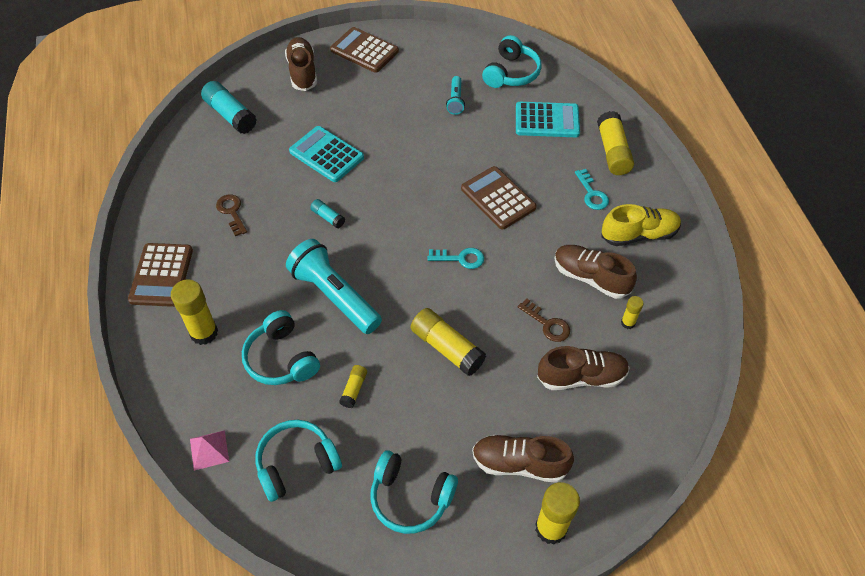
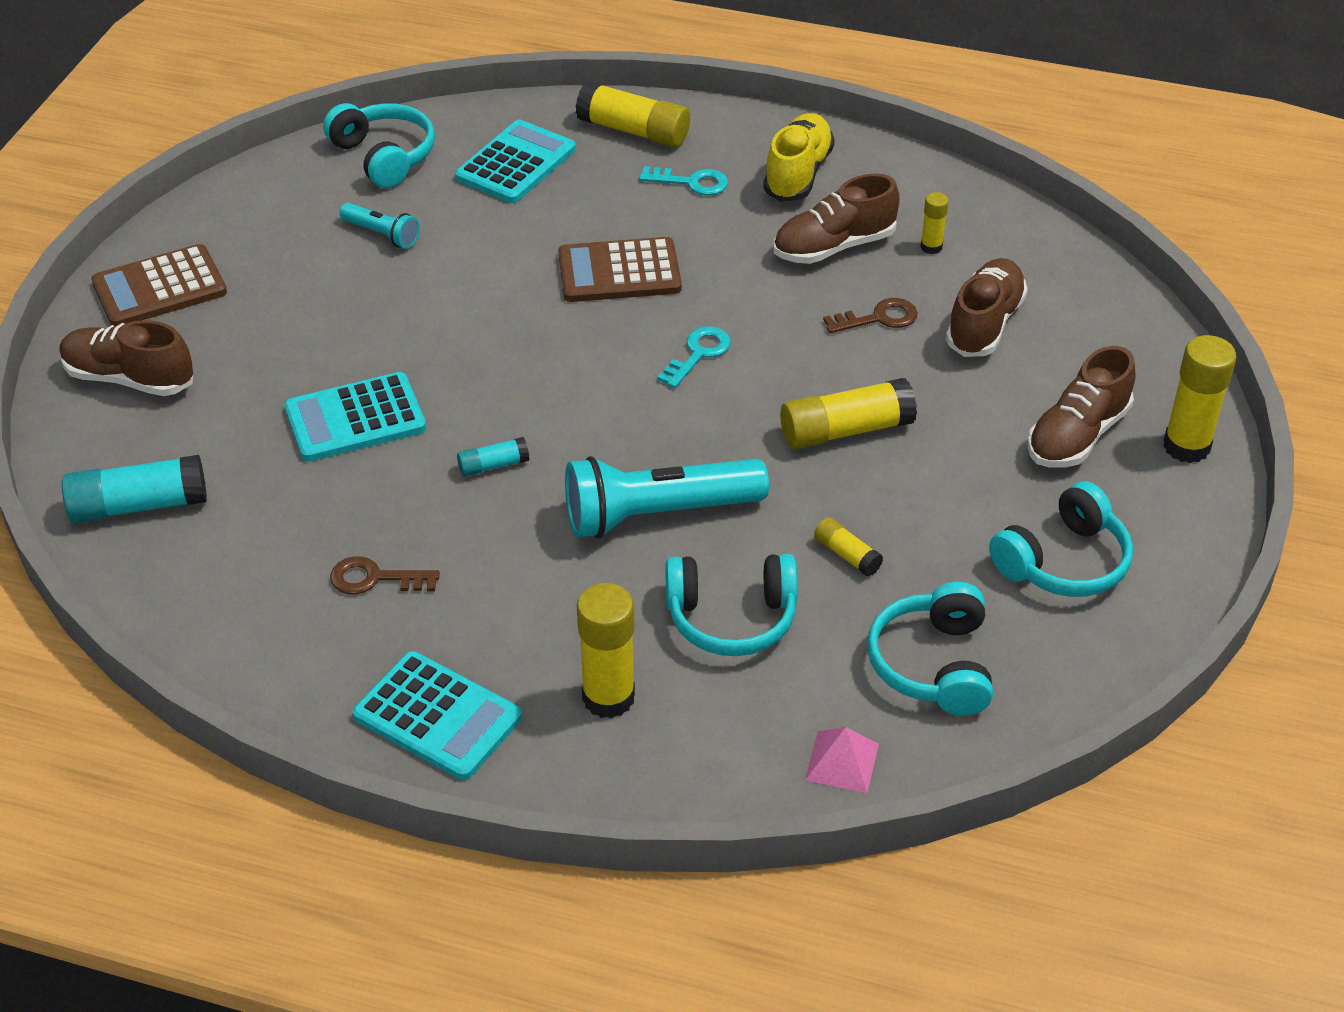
camera: 60 degrees left, 10 degrees down
brown calculator [128,243,193,307] -> turquoise calculator [353,651,522,780]

